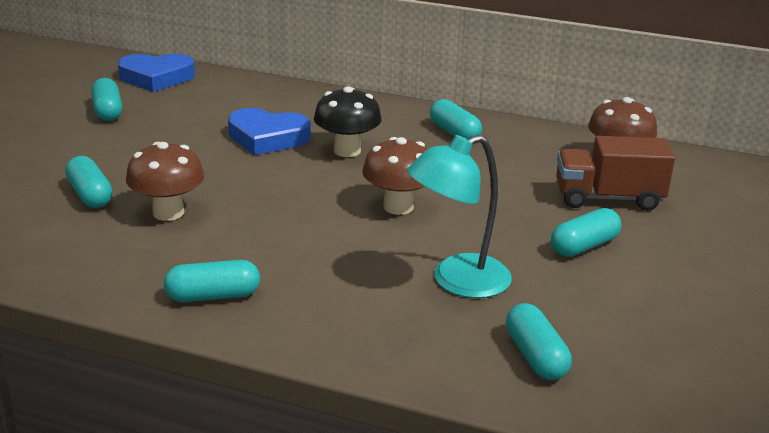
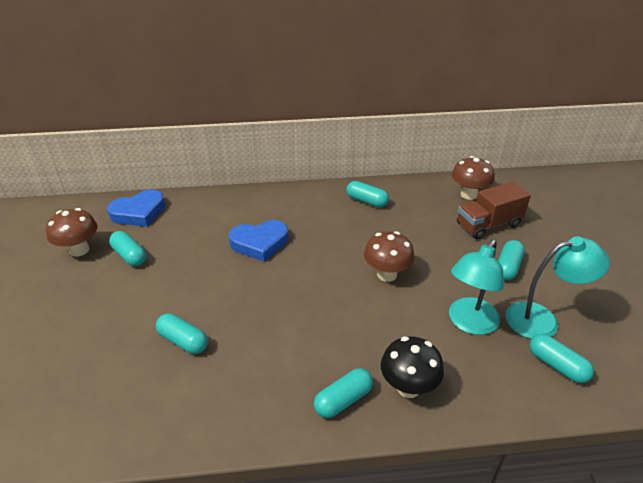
camera: 25 degrees left, 10 degrees up
brown mushroom [126,142,205,221] -> brown mushroom moved to [46,208,97,257]
black mushroom [314,86,382,157] -> black mushroom moved to [381,336,444,398]
none -> turquoise lamp [506,237,610,339]

